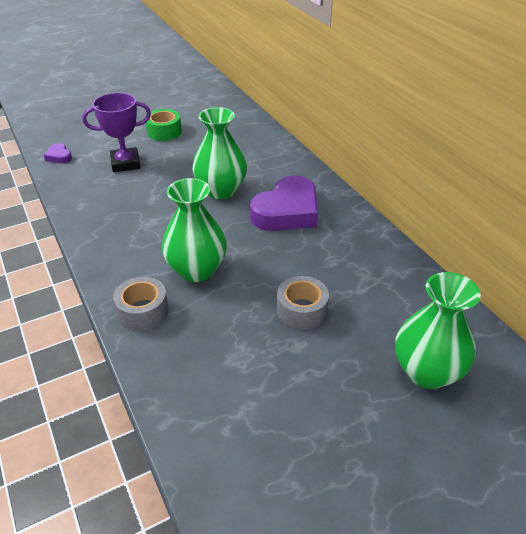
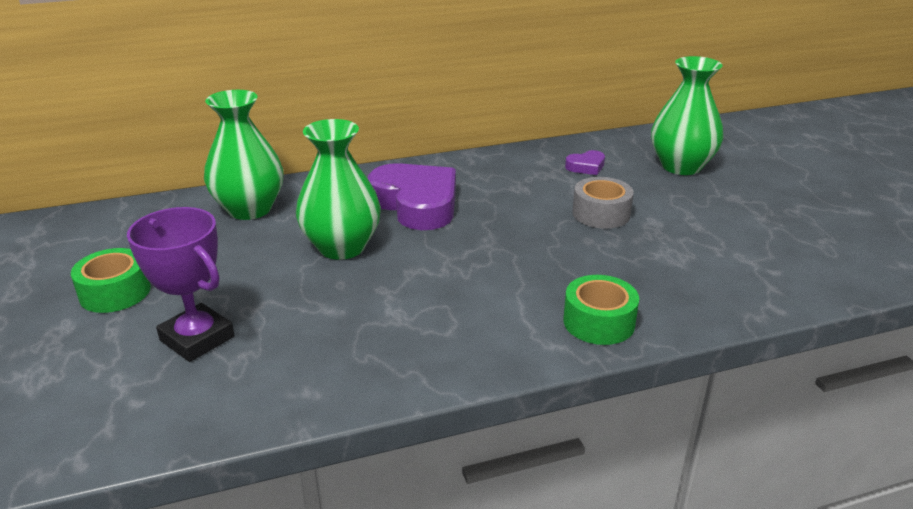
camera: 80 degrees left, 10 degrees down
purple heart [44,143,72,164] -> purple heart moved to [565,150,605,175]
purple trophy [82,93,151,172] -> purple trophy turned 45 degrees counterclockwise [127,207,234,362]
grey tape [113,277,169,330] -> green tape [563,275,639,345]
green vase [162,178,227,282] -> green vase moved to [204,90,284,220]

